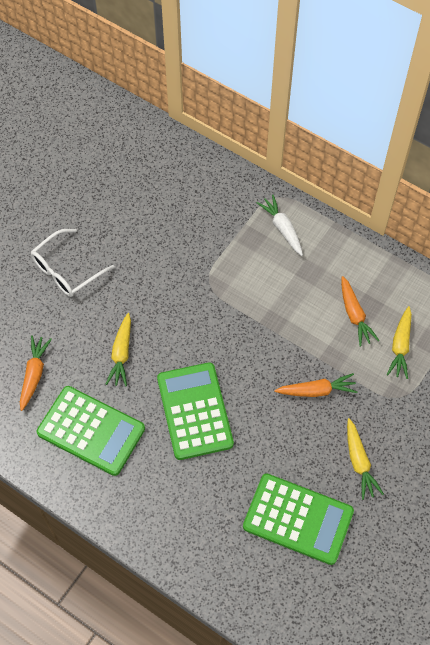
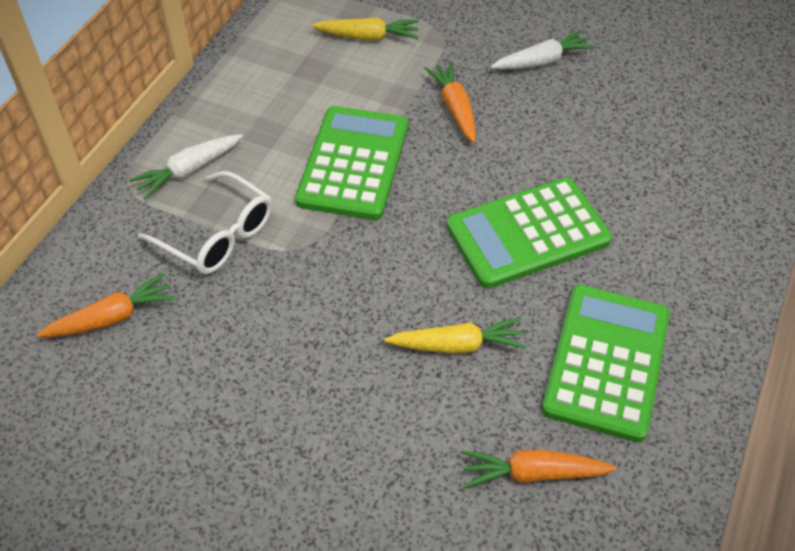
camera: 100 degrees left, 10 degrees down
white glasses [31,229,115,297] -> white glasses moved to [138,171,272,274]
green calculator [243,473,354,565] -> green calculator moved to [295,106,408,220]
orange carrot [341,276,379,346] -> orange carrot moved to [36,273,176,337]
yellow carrot [347,418,384,500] -> white carrot [491,30,595,70]

